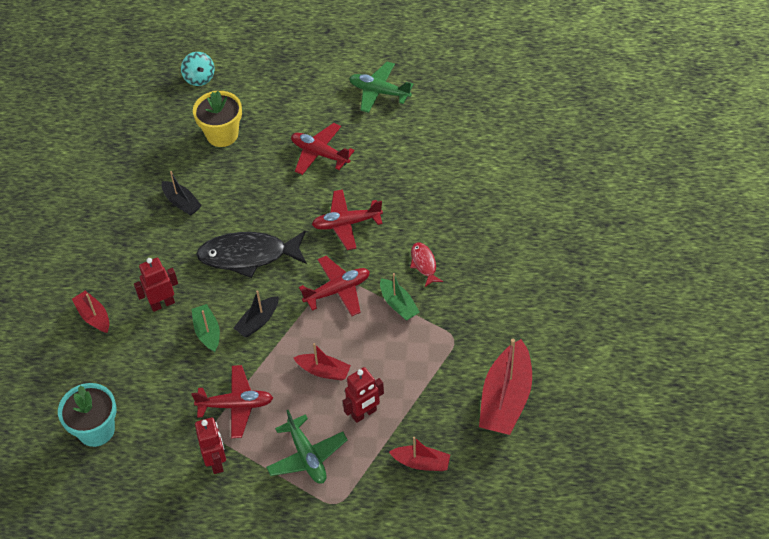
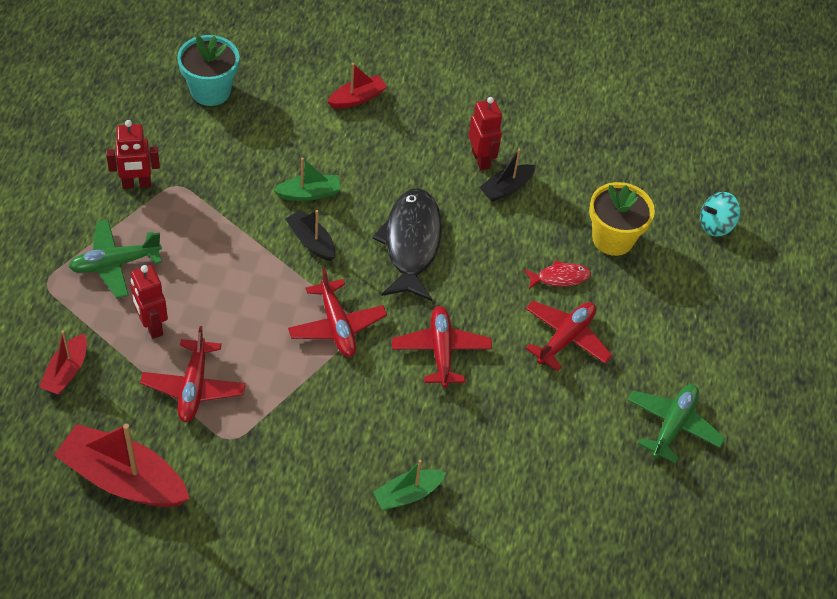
camera: 90 degrees right, 0 degrees up
red robot [134,258,178,312] -> red robot moved to [468,97,502,170]
red plane [192,365,273,438] -> red plane moved to [140,326,246,422]
red boat [294,343,351,381] -> none
green boat [380,273,420,321] -> green boat moved to [373,460,446,510]
red fish [410,242,443,287] -> red fish moved to [524,260,591,289]

